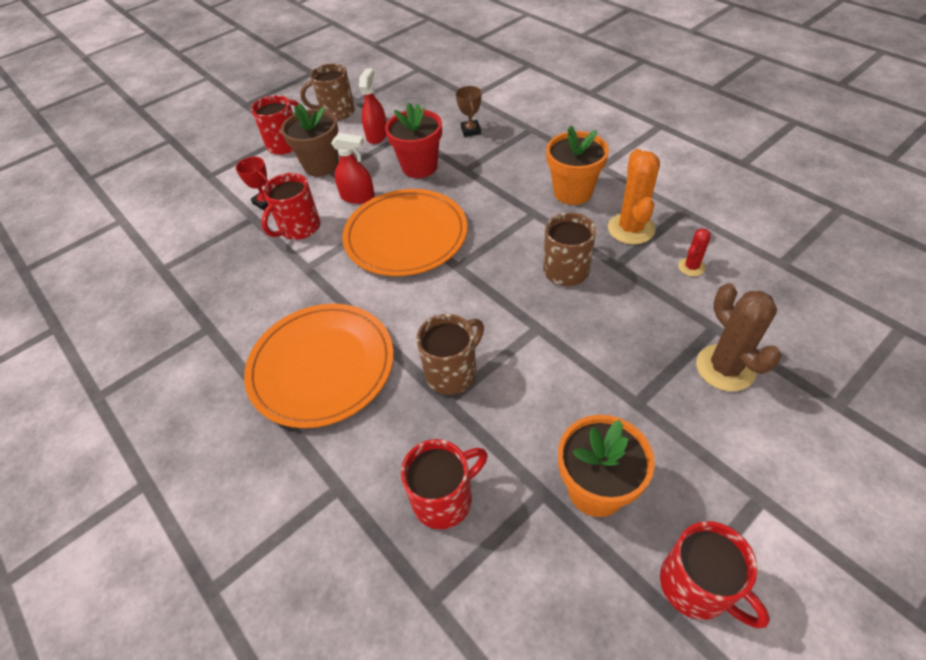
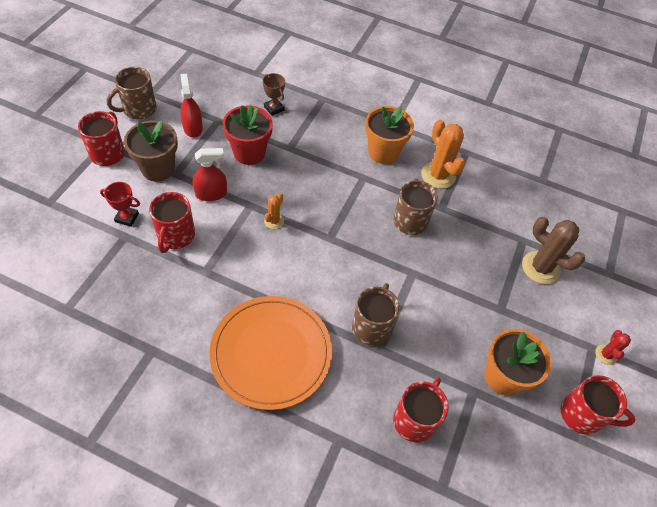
camera: 35 degrees left, 5 degrees up
orange plate [342,189,467,276] -> orange cactus [264,193,284,229]
red cactus [678,228,711,276] -> red cactus moved to [595,330,631,365]

